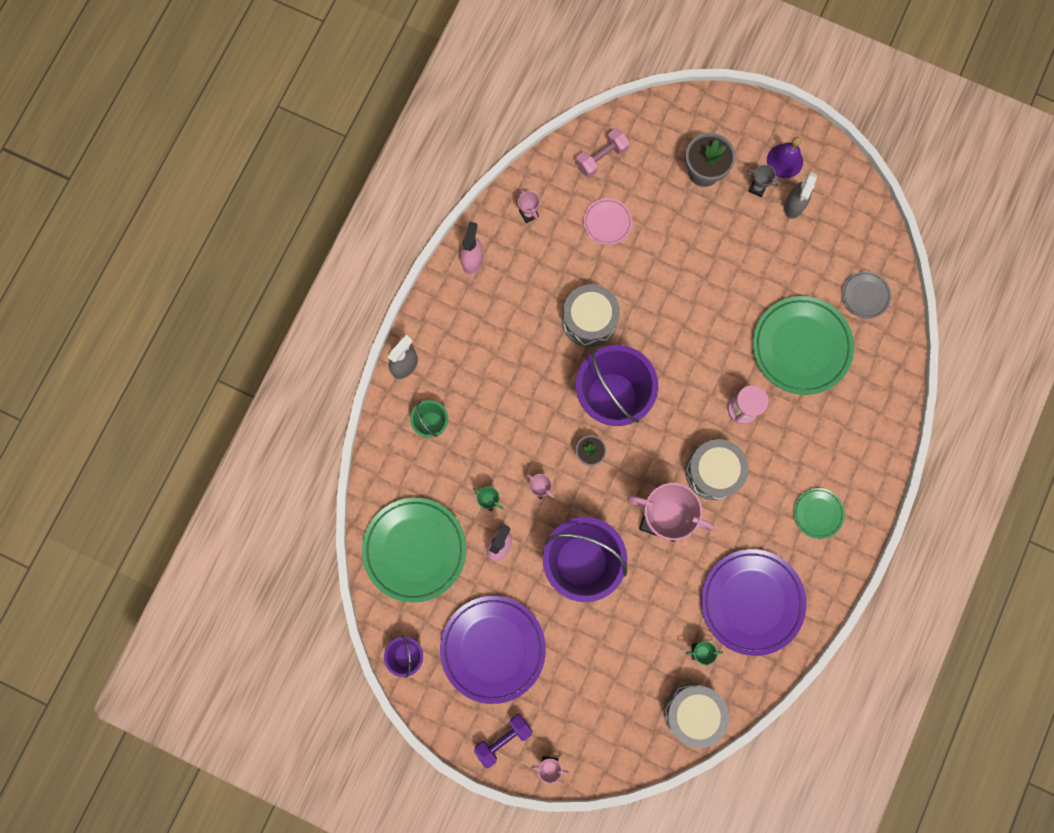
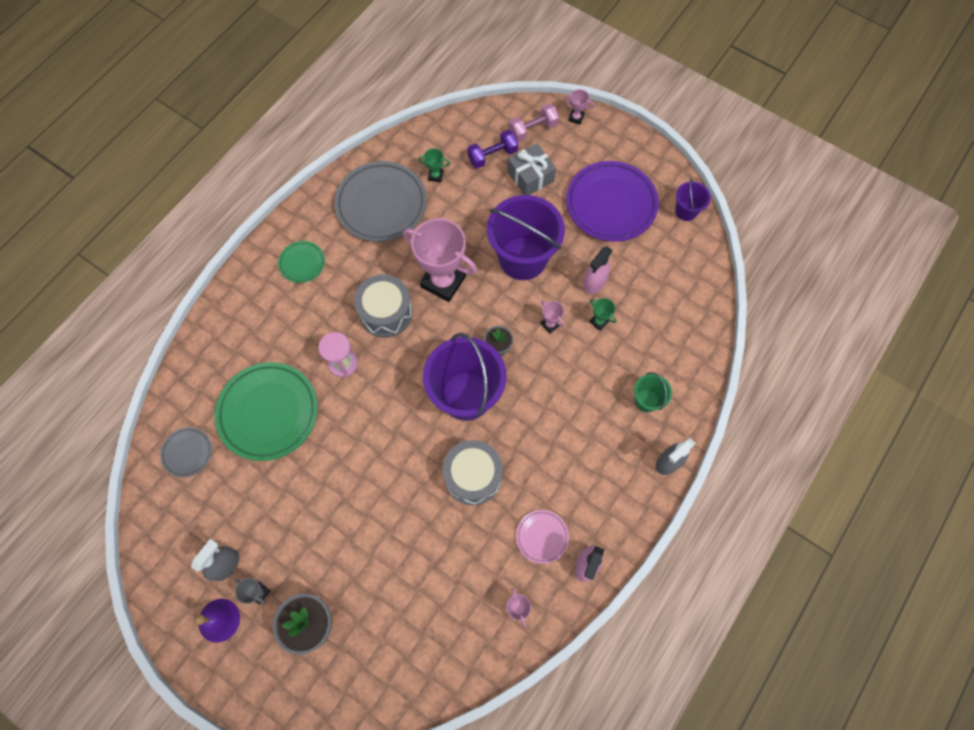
camera: 170 degrees left, 10 degrees down
green plate [362,498,466,603] -> none
purple dumbbell [474,714,532,768] -> purple dumbbell moved to [467,130,518,169]
pink dumbbell [576,128,629,178] -> pink dumbbell moved to [509,103,559,142]
pink plate [584,198,632,245] -> pink plate moved to [516,510,569,564]
grey drum [664,683,729,748] -> none
purple plate [701,549,807,656] -> grey plate [334,161,427,242]
none -> grey gift [507,143,556,195]

